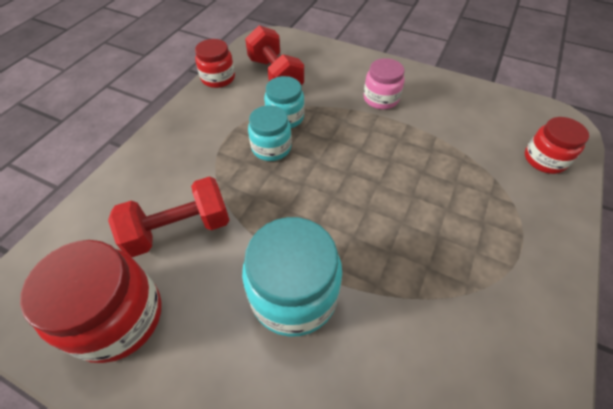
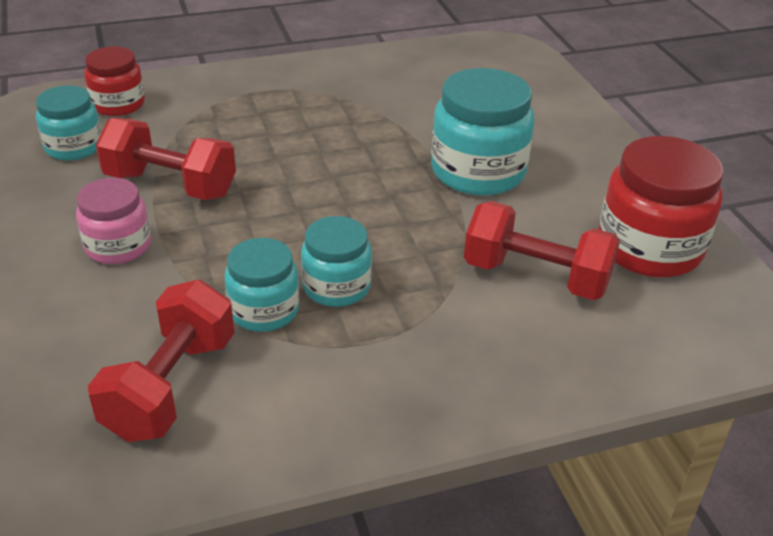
camera: 135 degrees left, 15 degrees down
red jar [195,39,235,88] -> none
none -> turquoise jar [36,85,101,160]
none -> red dumbbell [96,118,236,200]

